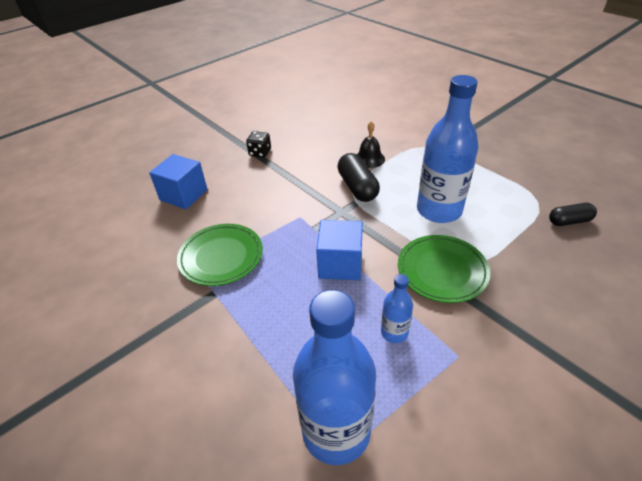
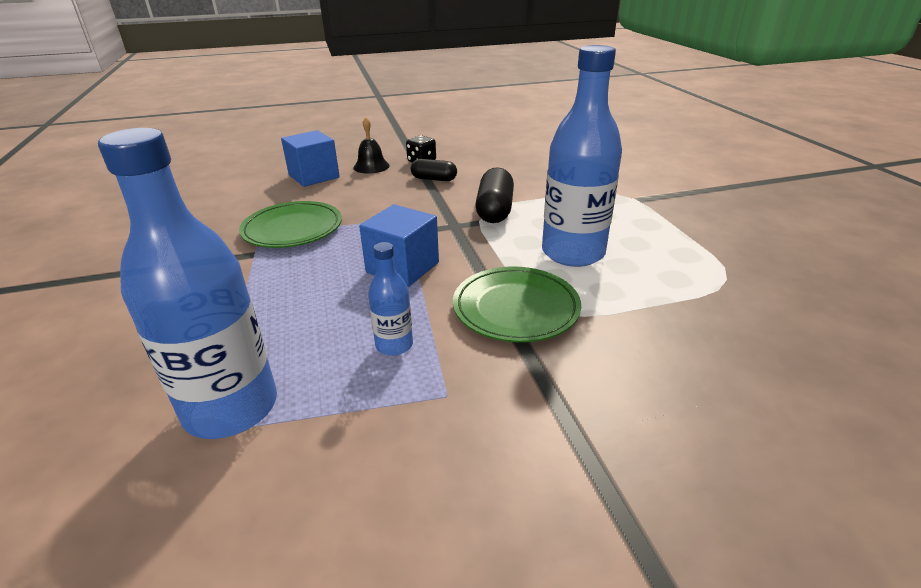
camera: 25 degrees right, 10 degrees down
black bell [357,121,385,168] -> black bell moved to [353,117,389,174]
black capsule [549,203,597,226] -> black capsule moved to [411,159,457,181]

